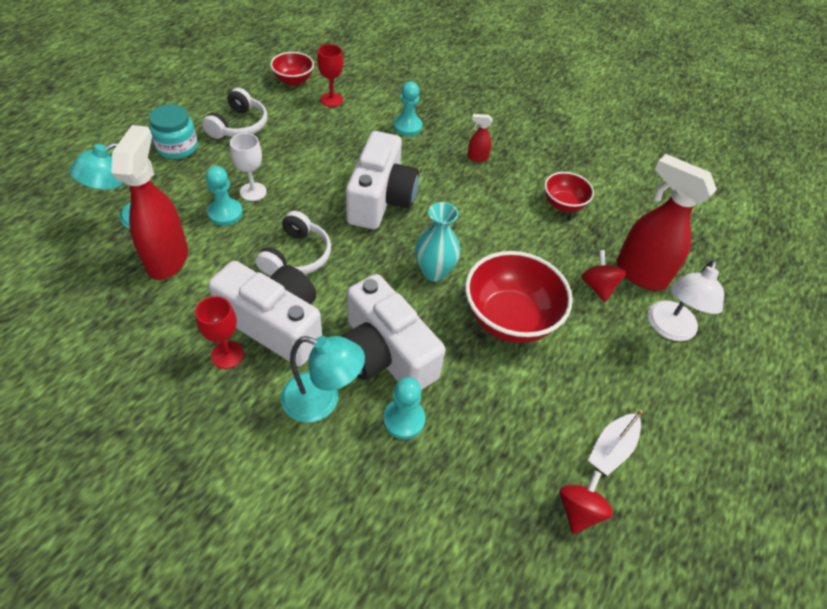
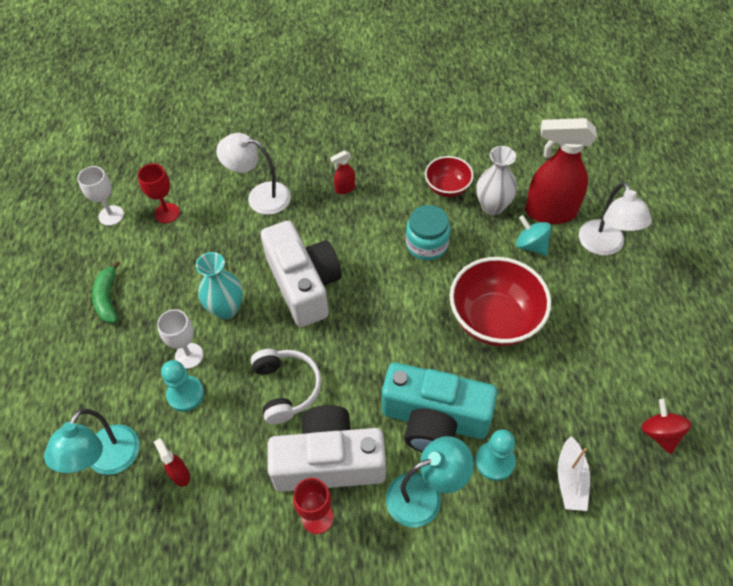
camera: 30 degrees left, 5 degrees up
red spray bottle [111,125,188,280] -> red spray bottle [154,438,190,487], size x0.43
turquoise jar [149,104,198,159] -> turquoise jar moved to [406,205,450,261]
white headphones [202,88,268,139] -> green banana [92,261,120,323]
red bowl [270,52,314,86] -> white goblet [78,166,124,226]
white camera [341,274,445,390] -> turquoise camera [382,362,497,452]
turquoise pawn [393,81,422,136] -> white lamp [216,133,291,215]
turquoise vase [415,202,461,281] -> turquoise vase moved to [196,252,243,319]
red spinning top [581,250,626,302] -> turquoise spinning top [516,215,551,256]
white boat [588,410,643,476] -> white boat moved to [557,436,590,511]
none -> white vase [476,146,517,215]

